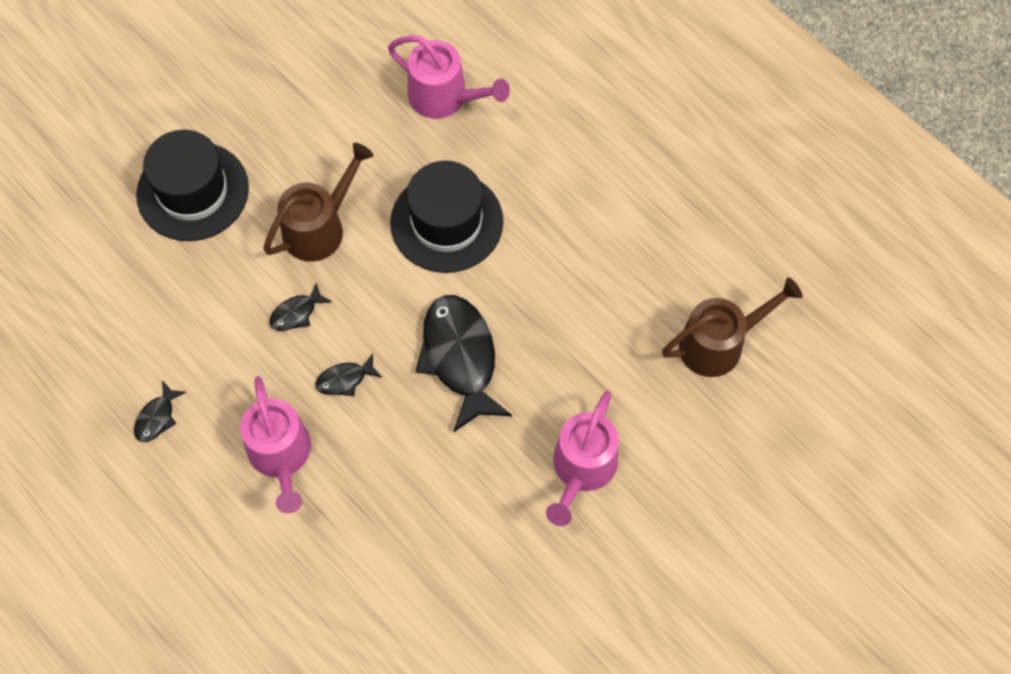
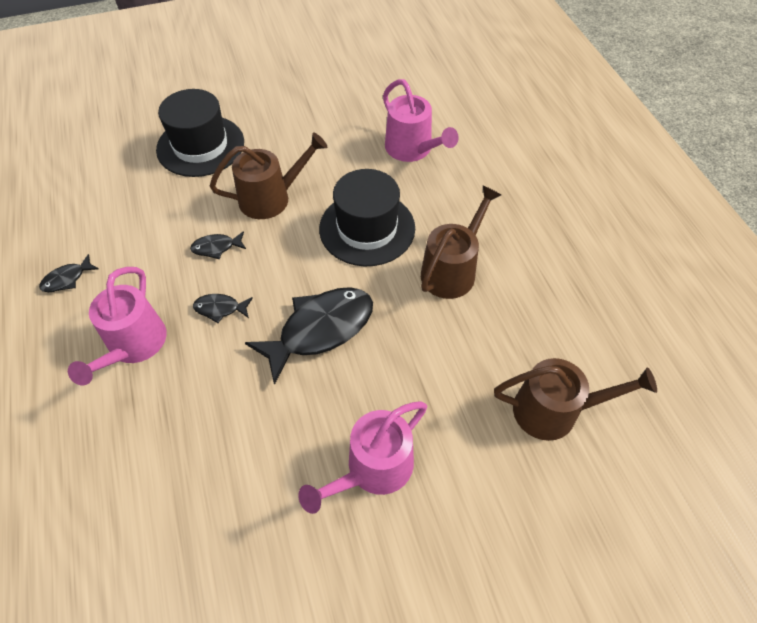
camera: 25 degrees right, 10 degrees down
black fish [416,295,512,433] -> black fish turned 45 degrees clockwise [245,287,373,385]
none -> brown watering can [421,185,501,299]

